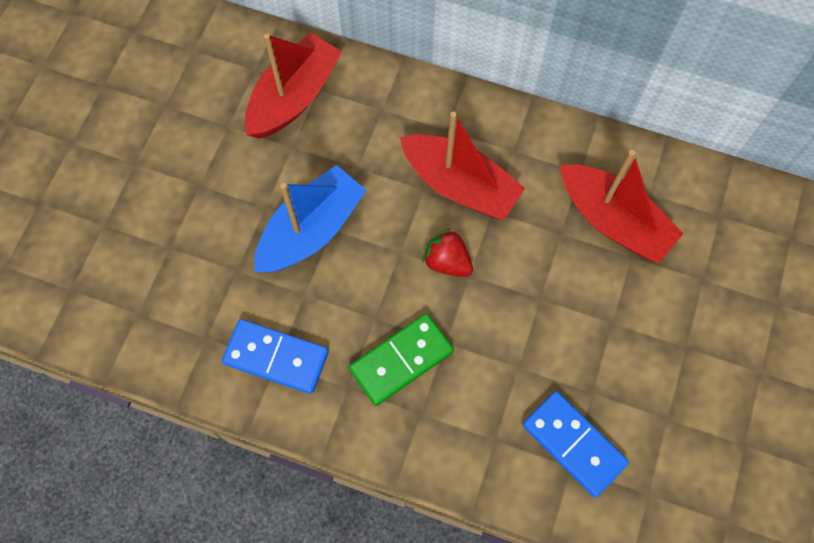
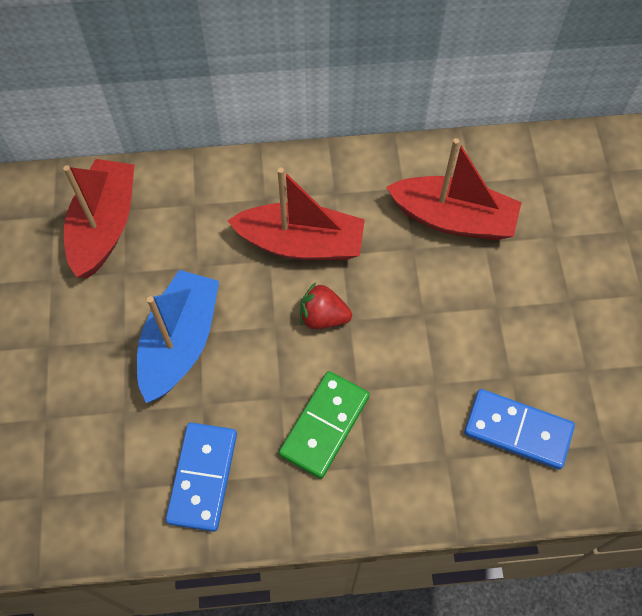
camera: 25 degrees left, 5 degrees down
blue domino [222,319,329,394] -> blue domino turned 75 degrees counterclockwise [166,423,237,532]

